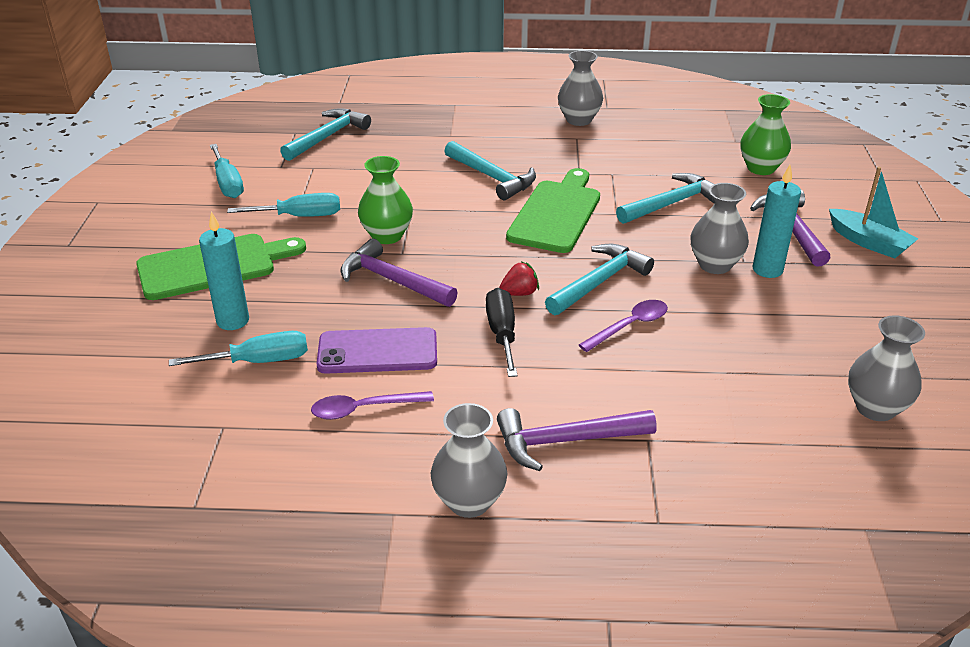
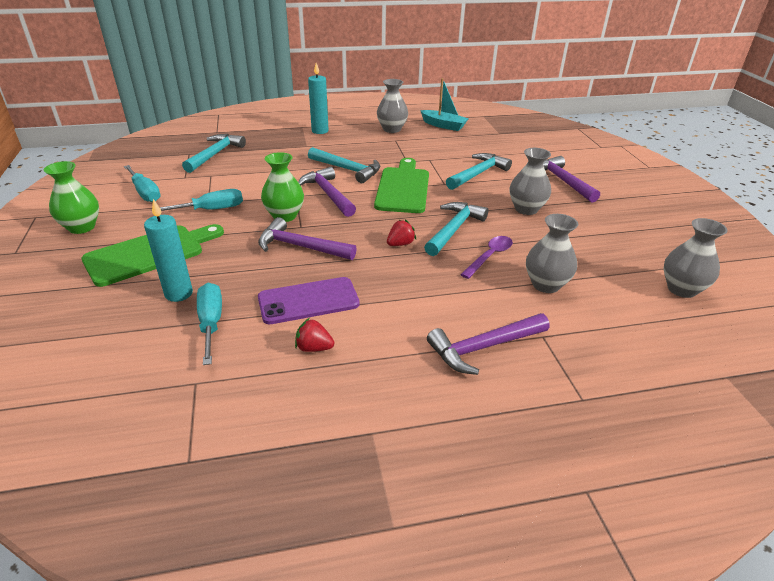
camera: 15 degrees left, 0 degrees up
turquoise screwdriver [169,331,308,366] -> turquoise screwdriver turned 75 degrees counterclockwise [197,283,222,365]
purple spoon [311,391,434,420] -> red strawberry [295,318,334,352]
grey vase [431,403,507,518] -> grey vase moved to [526,214,578,293]
black screwdriver [486,288,517,377] -> none
green vase [740,94,791,175] -> green vase moved to [44,161,99,234]
turquoise candle [753,165,801,278] -> turquoise candle moved to [308,63,329,134]
turquoise boat [829,167,918,259] -> turquoise boat moved to [420,78,469,131]
none -> purple hammer [298,167,356,217]

